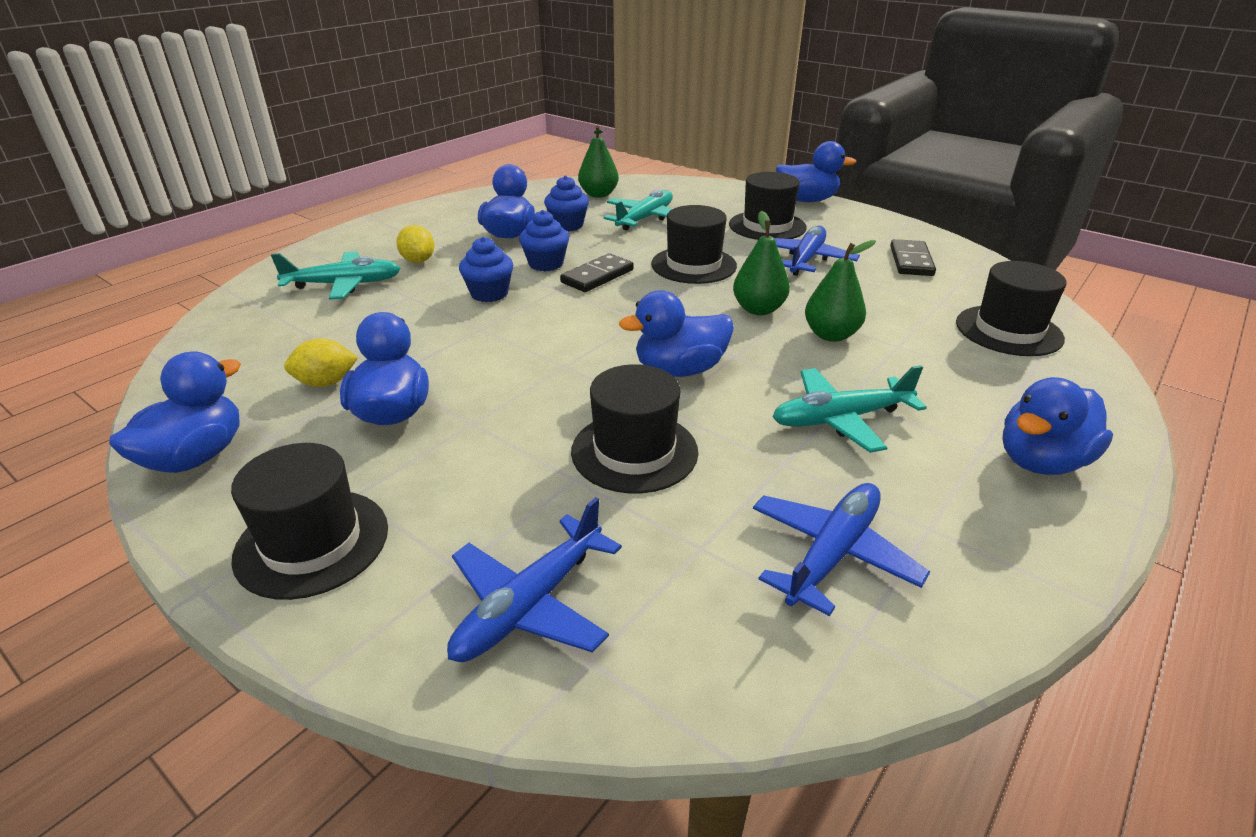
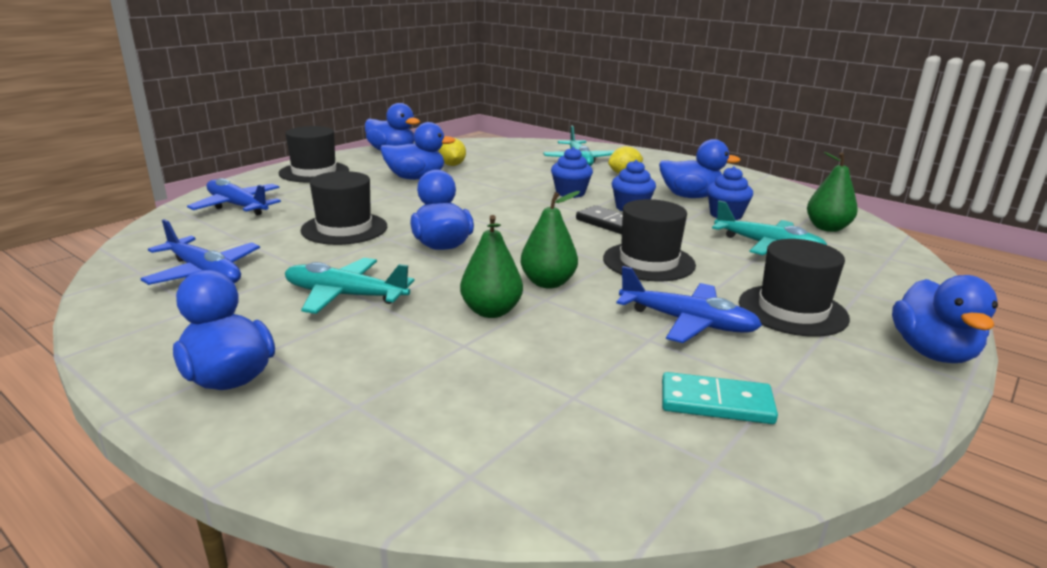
camera: 90 degrees right, 10 degrees down
turquoise plane [773,365,927,453] -> turquoise plane turned 60 degrees counterclockwise [285,258,414,314]
black domino [890,239,936,276] -> turquoise domino [662,372,778,424]
black hat [956,261,1067,356] -> none

